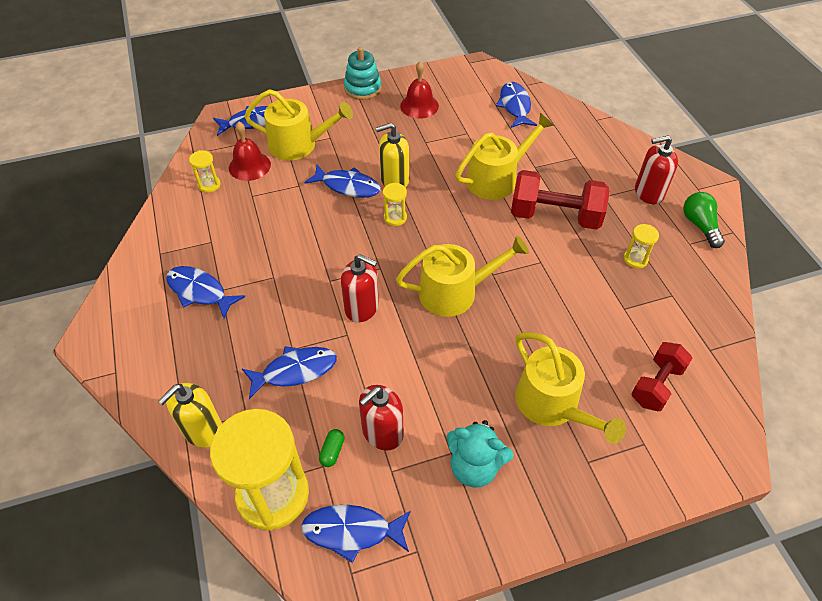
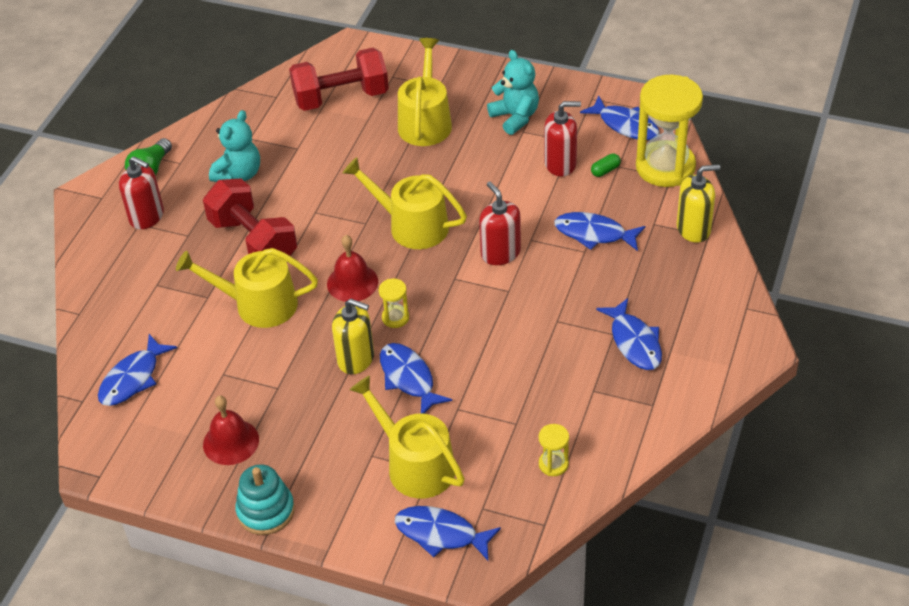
camera: 140 degrees left, 5 degrees down
red bell [229,121,271,181] -> red bell moved to [327,235,378,302]
yellow hourglass [624,224,659,269] -> turquoise teddy bear [209,110,260,182]
red dumbbell [631,342,692,411] -> red dumbbell [289,48,389,111], size x1.58

